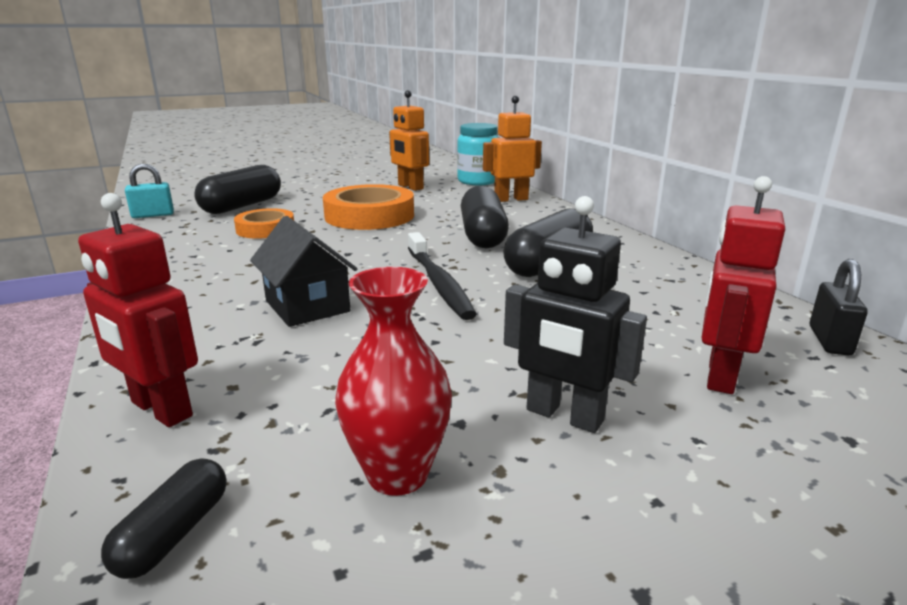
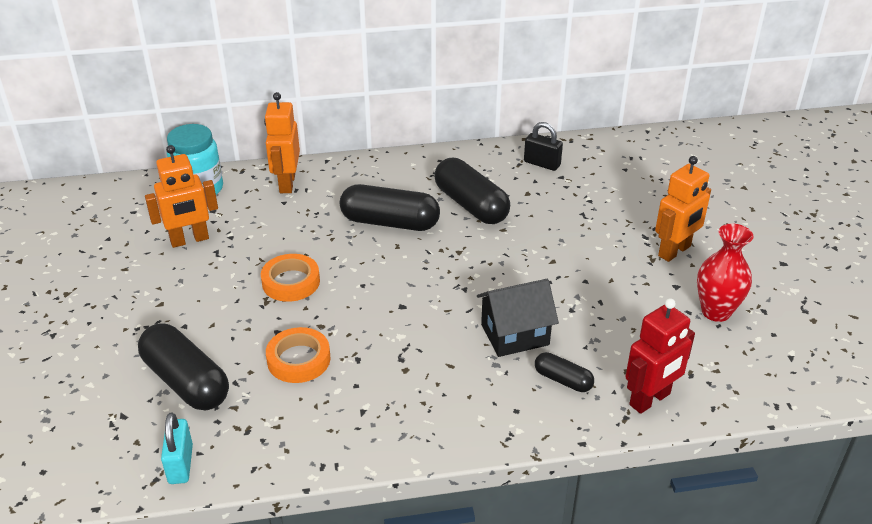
camera: 75 degrees left, 15 degrees up
black capsule [101,458,227,579] -> black capsule moved to [535,352,594,392]
orange tape [323,184,414,230] -> orange tape [261,254,320,302], size x0.60
black toothbrush [408,232,477,320] -> none
black robot [504,196,647,433] -> orange robot [655,156,711,262]
red robot [701,176,785,394] -> none
black padlock [810,259,868,355] -> black padlock moved to [524,122,563,171]

